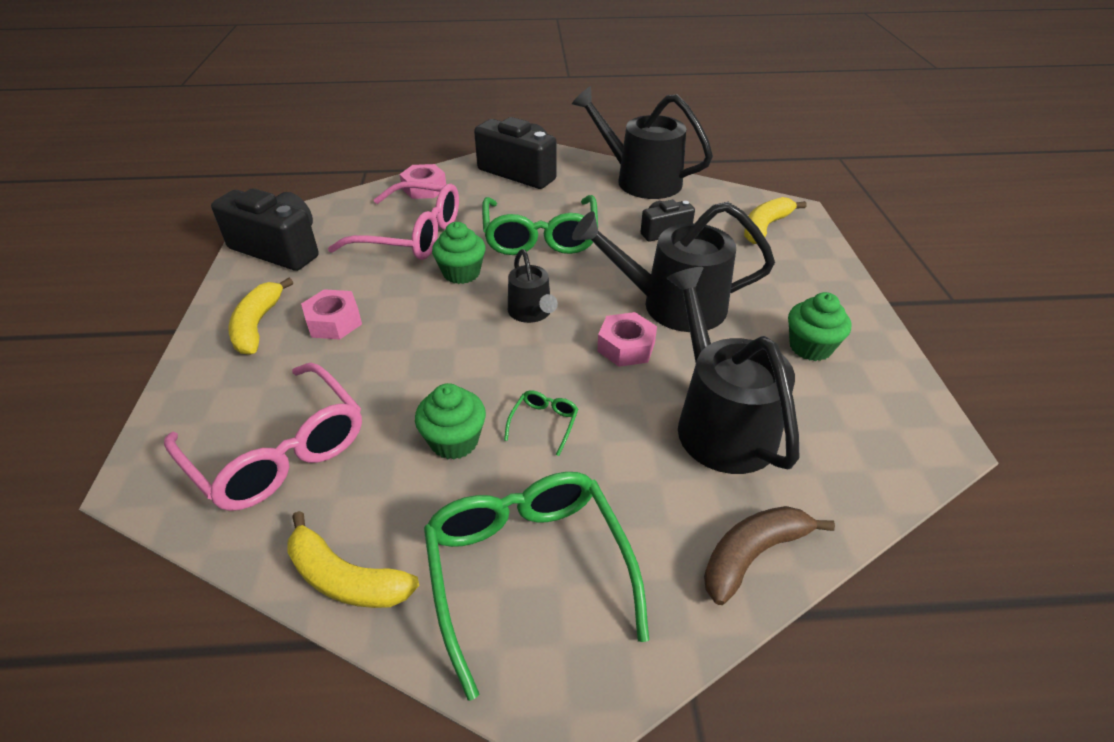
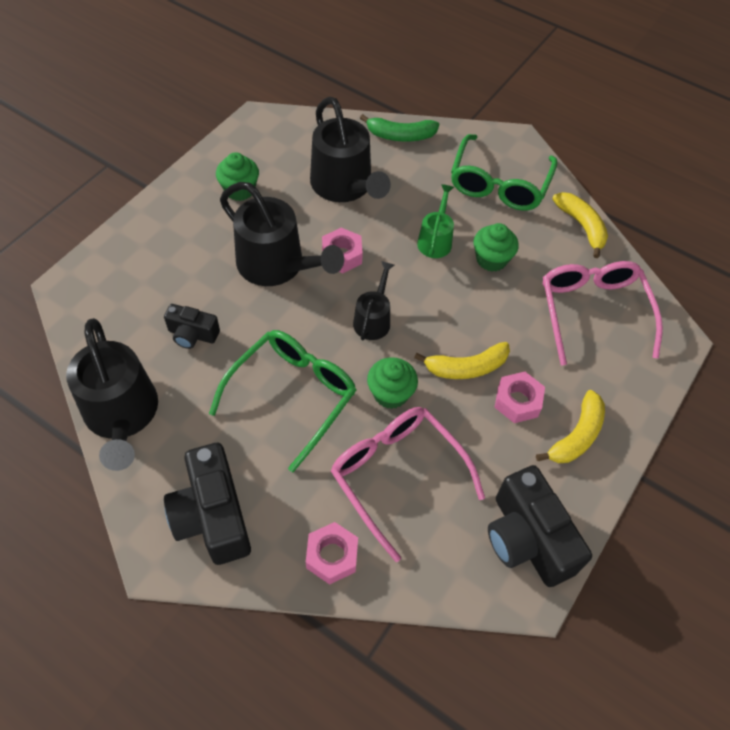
camera: 145 degrees left, 15 degrees up
green glasses [504,390,578,456] -> green watering can [417,184,454,258]
black watering can [667,267,799,474] -> black watering can turned 45 degrees counterclockwise [310,97,391,202]
brown banana [704,506,835,605] -> green banana [360,114,439,142]
yellow banana [744,197,806,244] -> yellow banana moved to [414,342,510,379]

